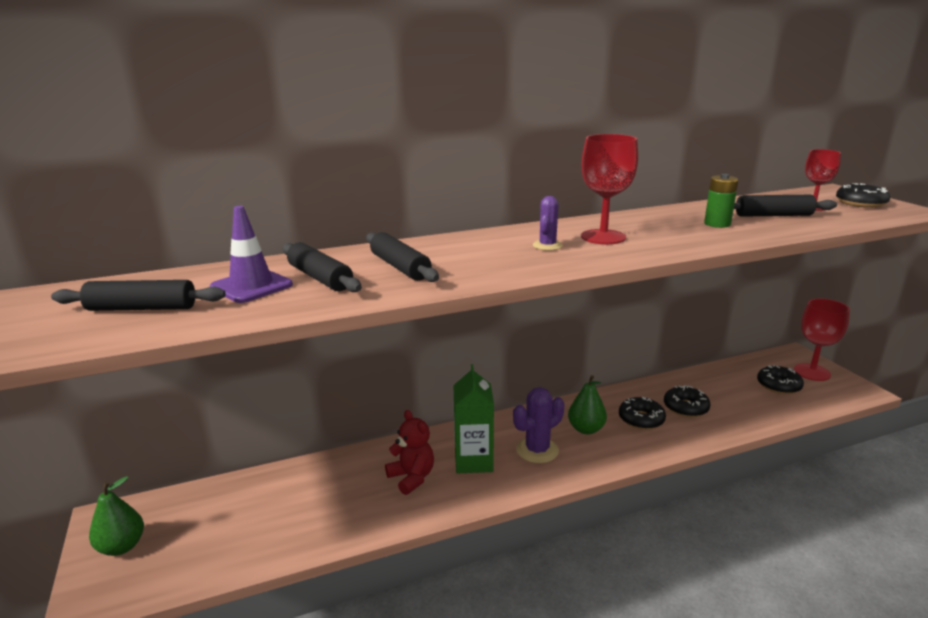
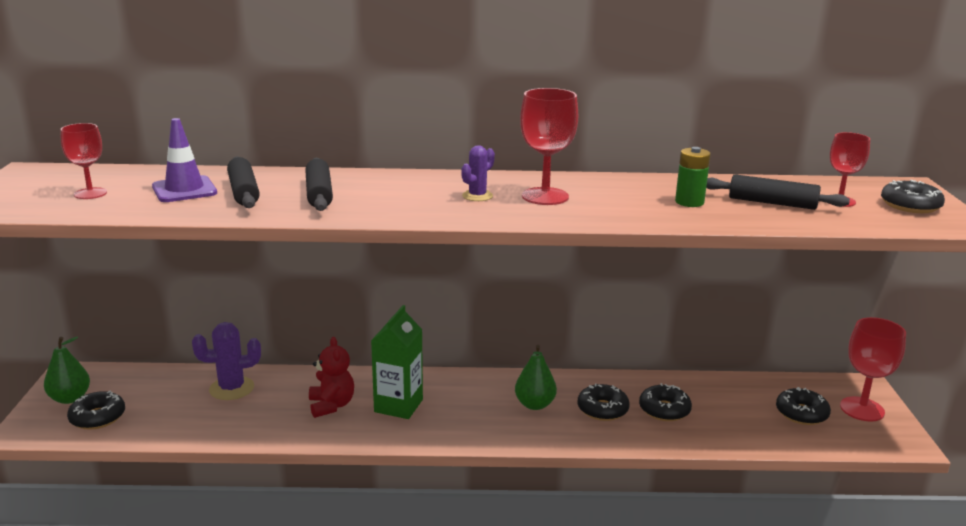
camera: 20 degrees right, 0 degrees up
black rolling pin [51,280,226,311] -> red goblet [61,123,107,199]
purple cactus [513,387,564,463] -> purple cactus moved to [192,322,261,400]
none -> black donut [67,391,125,430]

